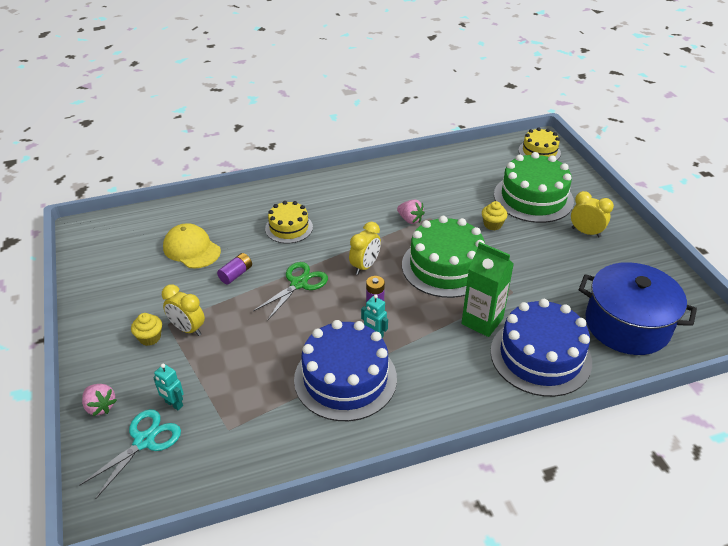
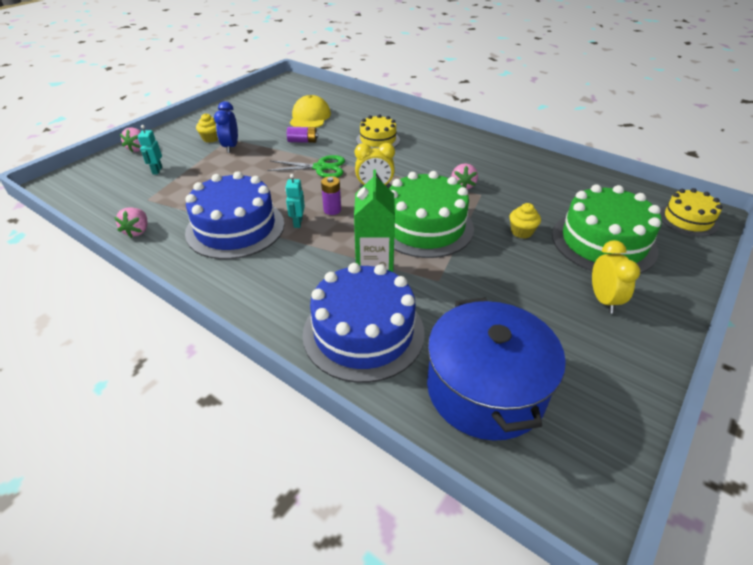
camera: 55 degrees right, 0 degrees up
turquoise scissors [79,409,181,499] -> none
yellow clock [162,284,205,336] -> blue clock [214,101,238,153]
none -> pink strawberry [115,207,147,238]

